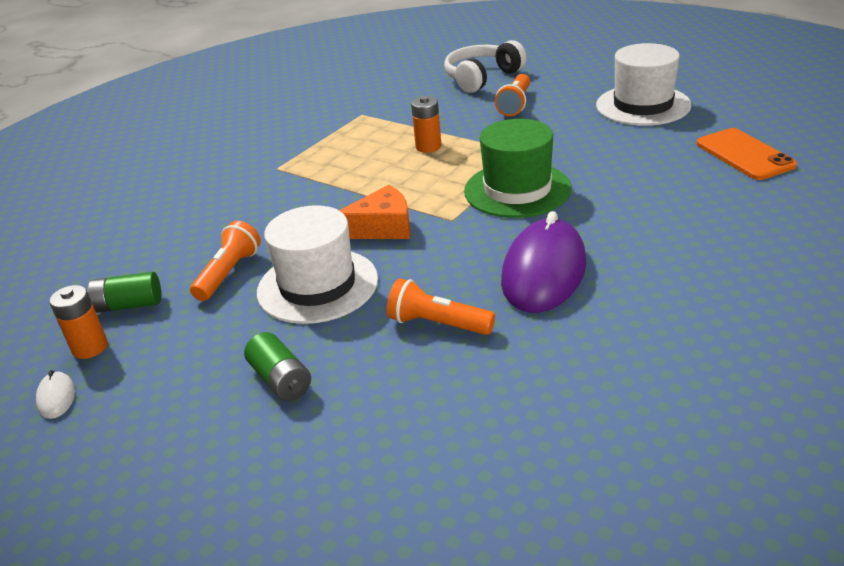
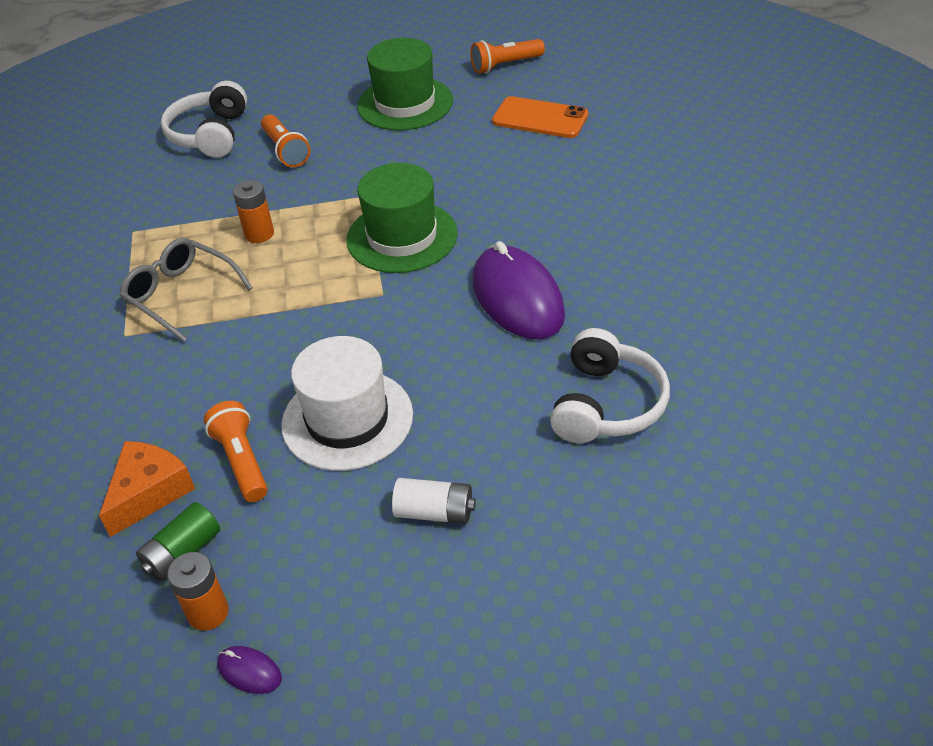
camera: 45 degrees left, 10 degrees up
white mouse [36,370,75,419] -> purple mouse [217,646,282,694]
green battery [244,332,311,401] -> white battery [392,478,476,524]
orange cheese [339,185,410,239] -> orange cheese moved to [99,441,195,537]
orange flashlight [387,278,495,335] -> orange flashlight moved to [470,39,545,74]
white hat [596,43,692,126] -> green hat [357,38,453,130]
none -> grey glasses [120,238,253,342]
none -> white headphones [550,328,670,443]

